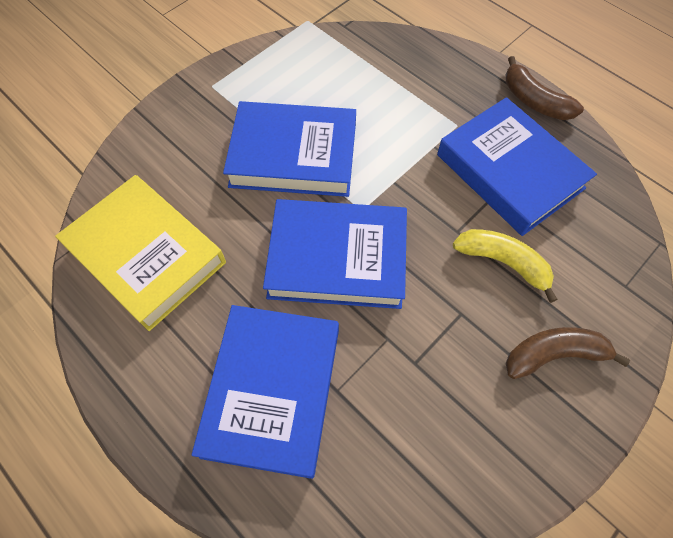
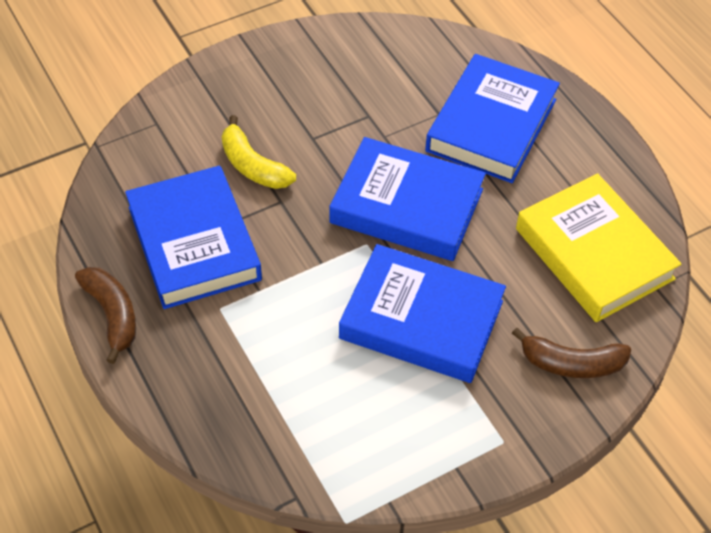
camera: 165 degrees left, 10 degrees down
brown banana [506,327,630,379] -> brown banana moved to [512,328,631,378]

